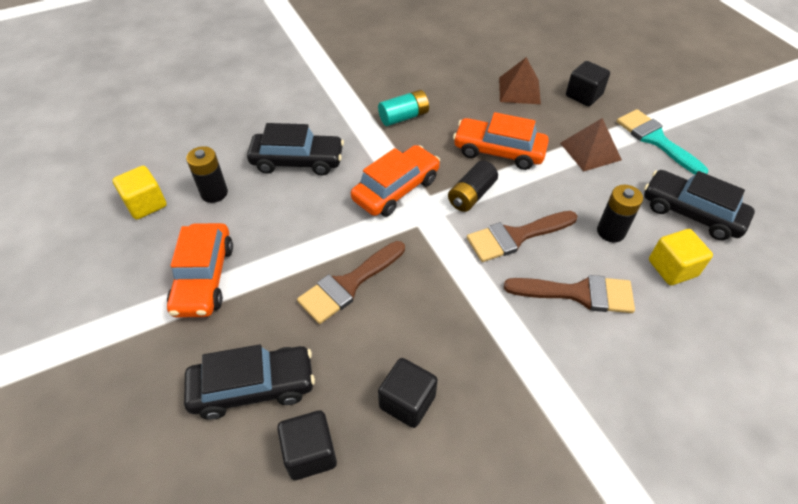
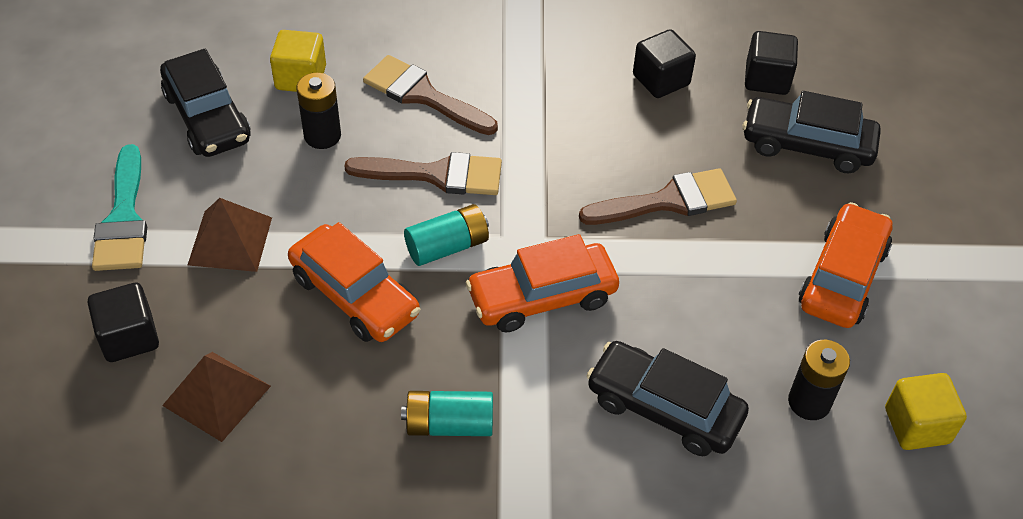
camera: 155 degrees left, 0 degrees up
black battery [448,160,498,212] -> turquoise battery [404,204,489,266]

